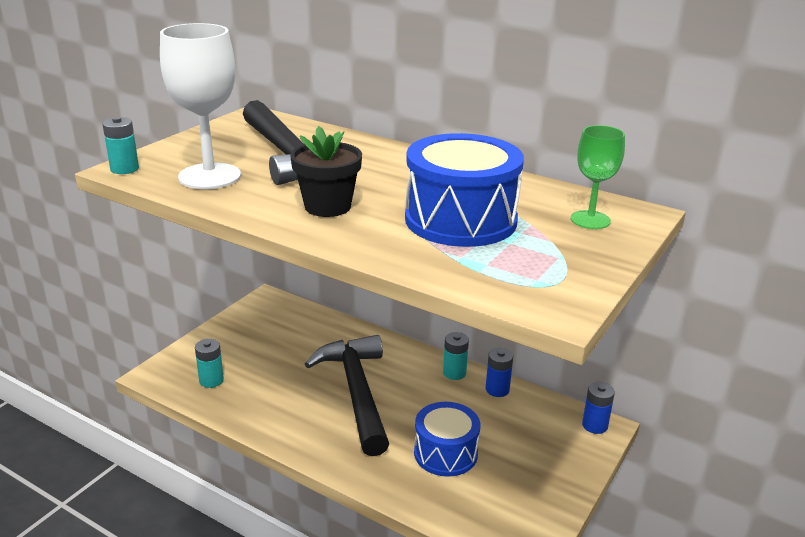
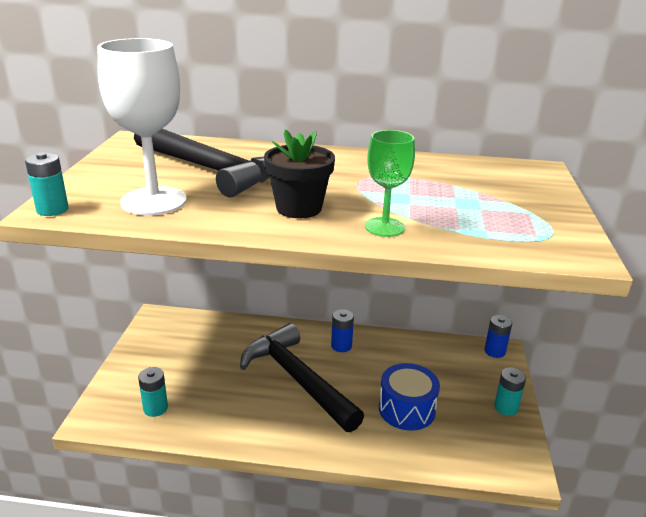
camera: 25 degrees left, 0 degrees up
blue drum [405,133,524,247] -> none
turquoise battery [443,332,469,380] -> turquoise battery moved to [494,367,526,416]
blue battery [486,348,513,397] -> blue battery moved to [331,309,354,352]
green goblet [571,125,625,229] -> green goblet moved to [365,130,415,237]

